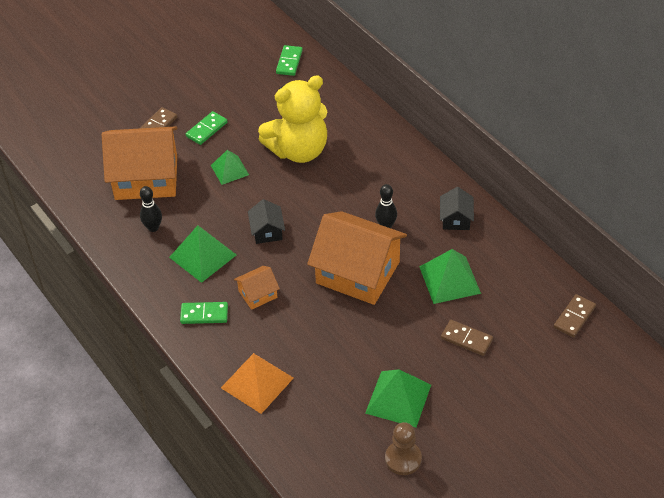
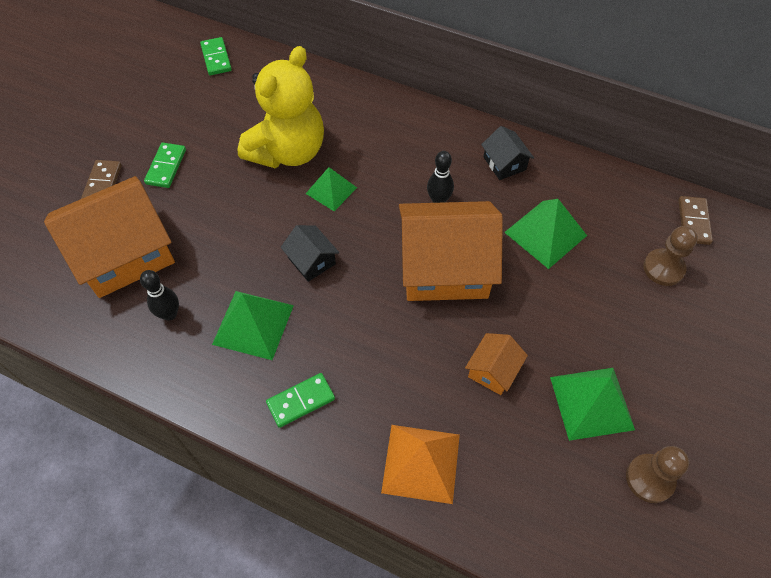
camera: 30 degrees left, 10 degrees up
green pyramid [211,150,249,185] -> green pyramid moved to [306,167,357,211]
orange house [234,266,280,310] -> orange house moved to [465,333,528,395]
brown domino [441,320,493,356] -> none
none -> brown pawn [643,226,698,286]

